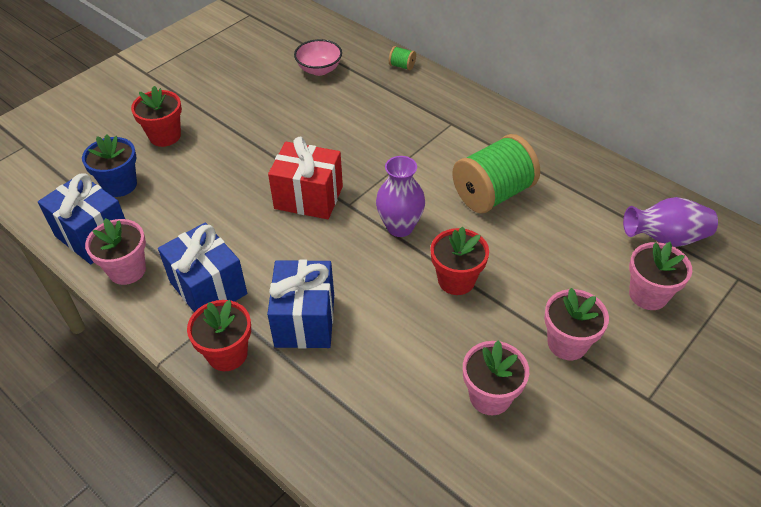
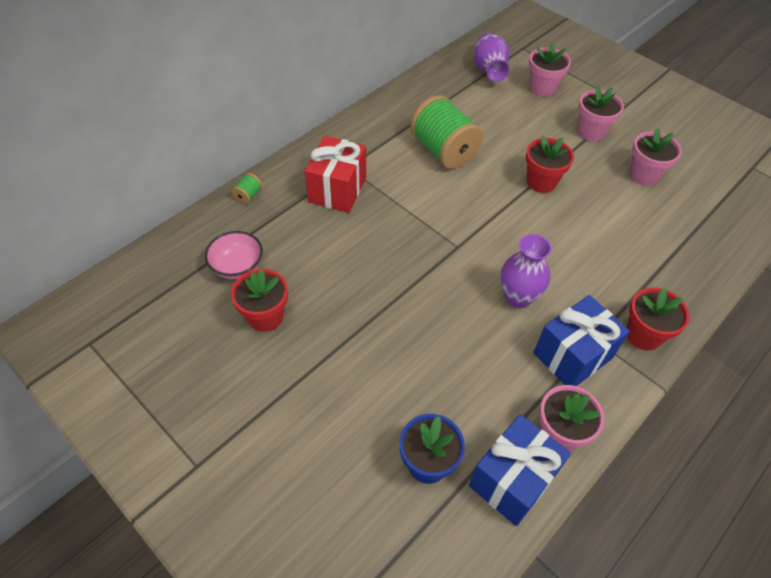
camera: 90 degrees left, 5 degrees up
red flower pot [131,86,182,147] -> red flower pot moved to [231,269,288,332]
blue gift [267,260,334,349] -> none
red gift [268,137,343,219] -> red gift moved to [305,136,366,213]
purple vase [376,156,425,237] -> purple vase moved to [501,234,551,308]

